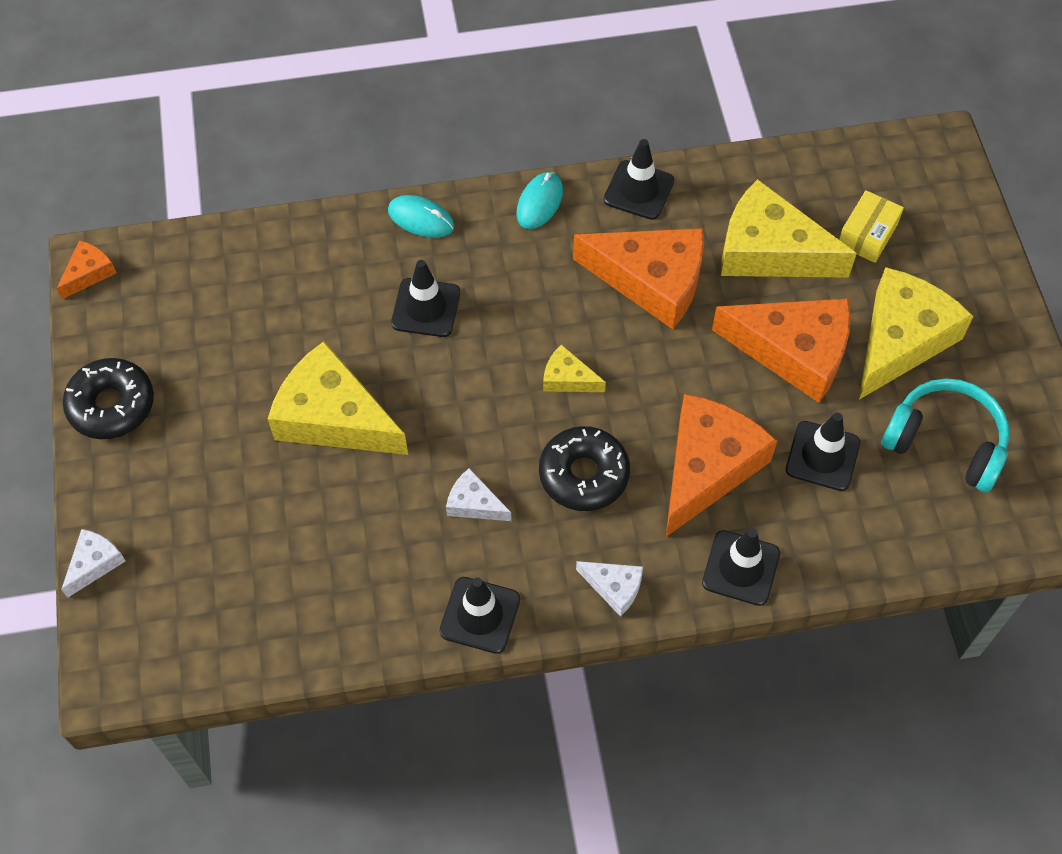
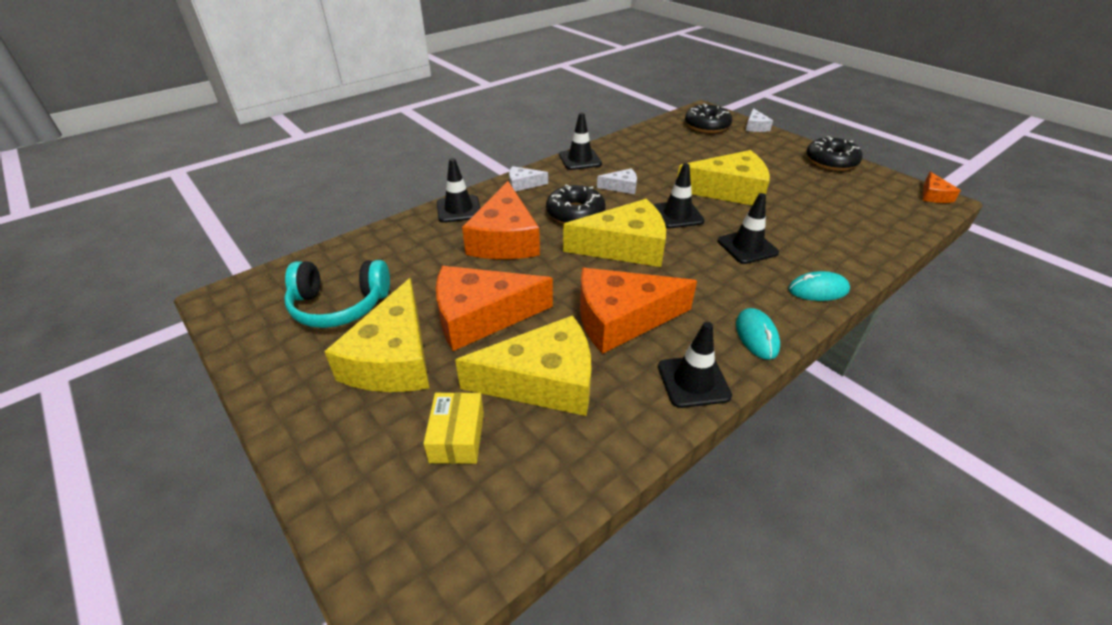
camera: 150 degrees right, 20 degrees down
yellow cheese [543,344,606,392] -> yellow cheese [563,199,666,267], size x2.15
black traffic cone [786,412,860,491] -> black traffic cone moved to [654,163,705,228]
none -> black donut [685,103,732,133]

